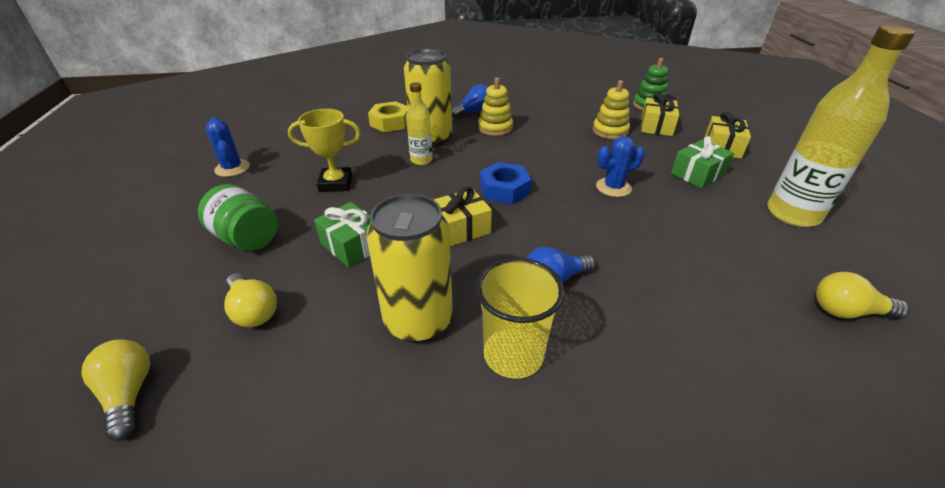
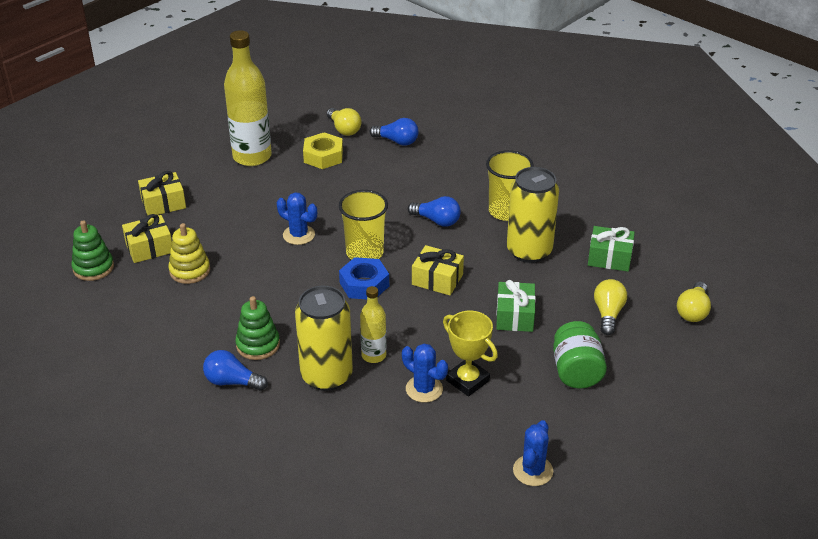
camera: 130 degrees left, 0 degrees up
yellow nut [368,101,408,132] -> yellow nut moved to [303,132,343,169]
yellow stacking toy [478,77,513,136] -> green stacking toy [235,296,280,360]
green gift [671,136,734,188] -> green gift moved to [588,226,635,272]
none -> yellow cup [339,190,388,260]
none -> blue light bulb [370,118,418,146]
none -> blue cactus [402,344,448,403]

